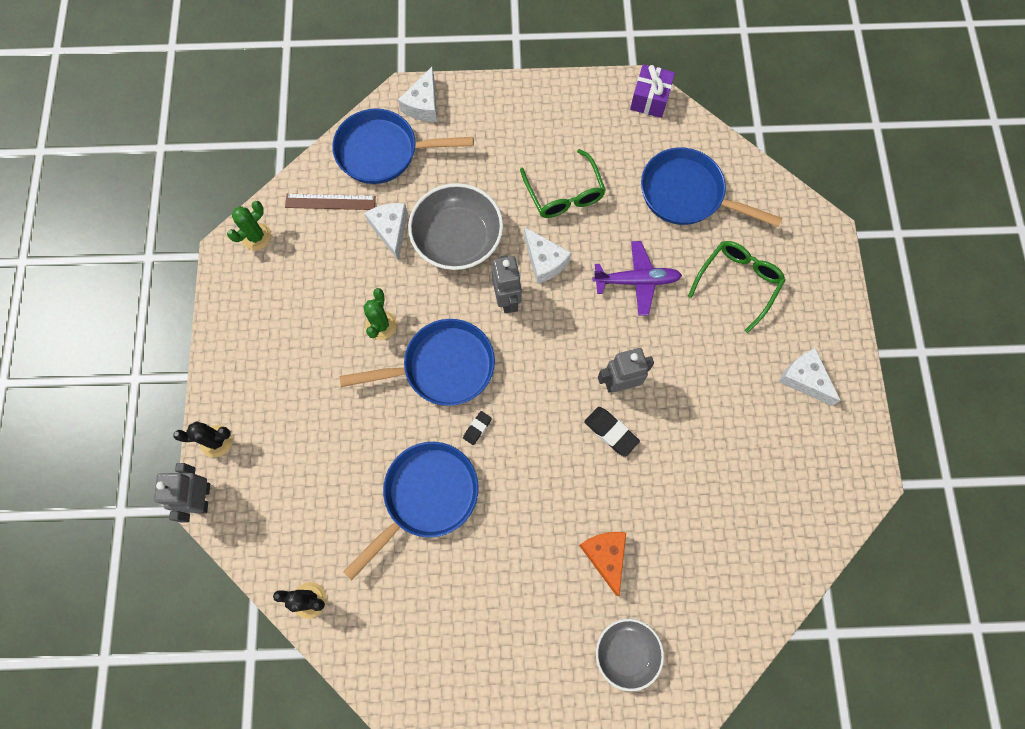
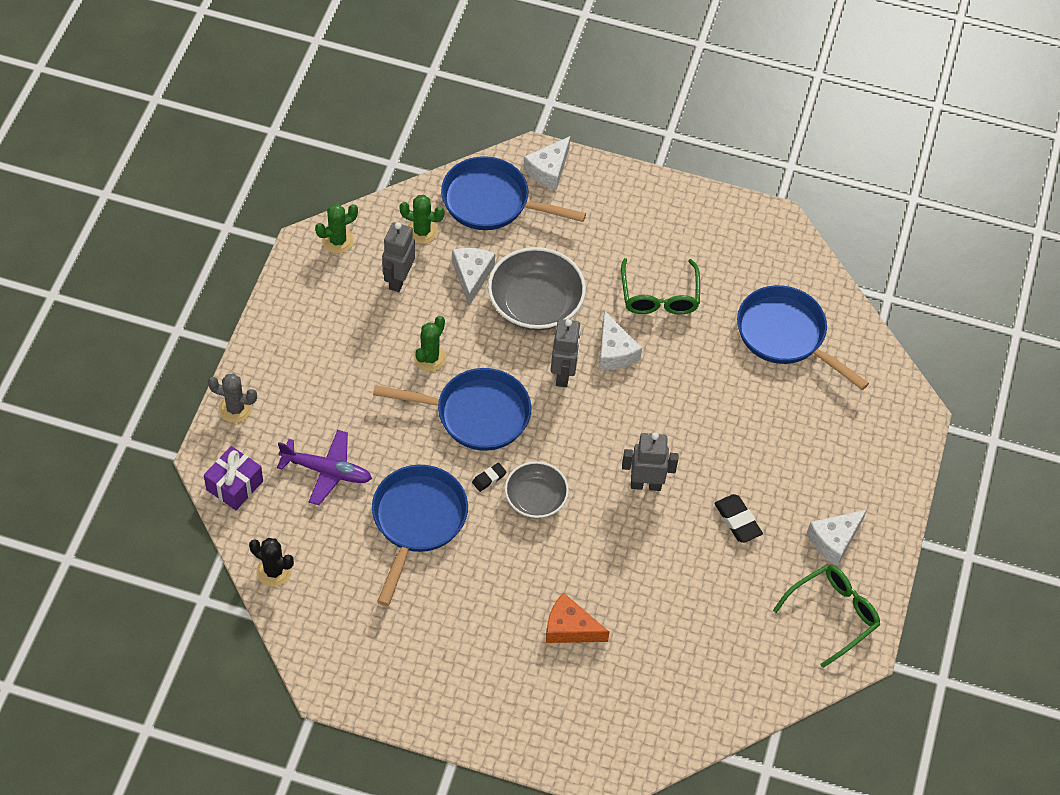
camera: 15 degrees right, 15 degrees down
grey robot [154,463,210,523] -> grey robot moved to [382,222,415,292]
black cactus [174,421,233,457] -> grey cactus [208,373,257,423]
brown ruler [285,194,376,210] -> green cactus [400,195,445,244]
blue pan [343,442,479,580] -> blue pan turned 45 degrees counterclockwise [372,465,468,606]
orange cheese [579,532,626,596] -> orange cheese turned 75 degrees counterclockwise [546,593,610,643]
black eraser [584,407,640,457] -> black eraser moved to [714,494,763,543]
purple plane [593,241,682,316] -> purple plane moved to [277,430,372,505]
grey bowl [596,619,664,691] -> grey bowl moved to [505,461,569,518]
purple gift [630,64,675,118] -> purple gift moved to [204,446,263,510]
green glasses [688,241,786,333] -> green glasses moved to [773,564,880,668]
white cheese [778,348,841,406] -> white cheese turned 105 degrees counterclockwise [807,510,867,566]

